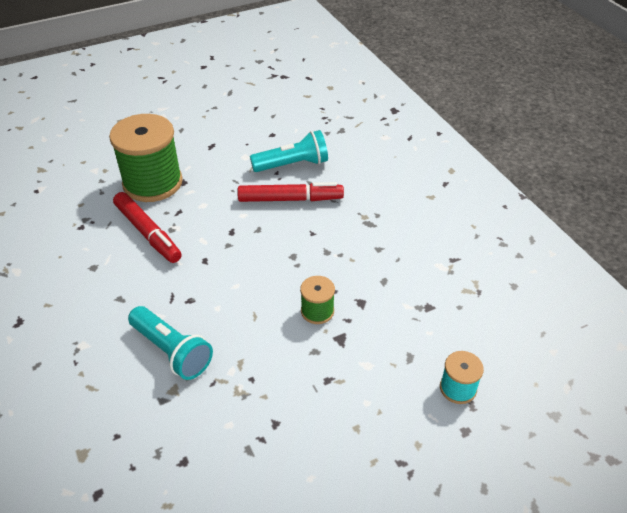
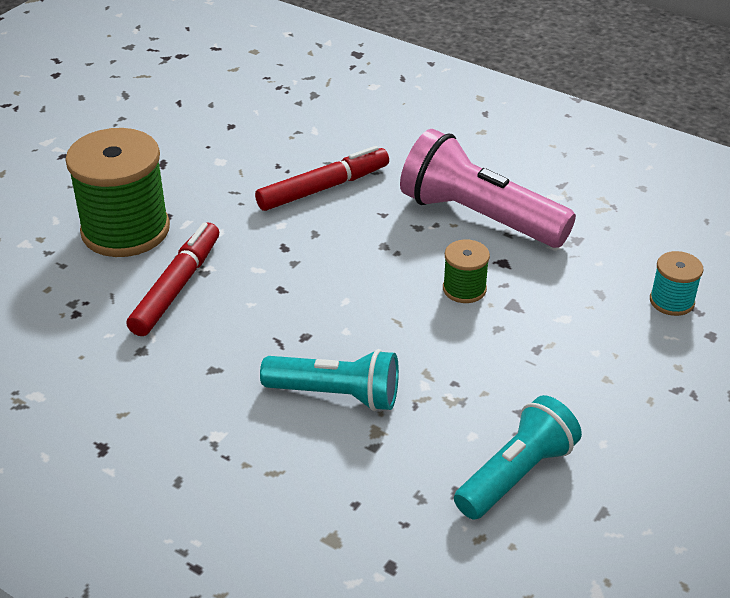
camera: 30 degrees left, 5 degrees down
red marker [113,192,182,263] -> red marker turned 90 degrees counterclockwise [126,222,219,336]
turquoise flashlight [250,130,328,172] -> turquoise flashlight moved to [454,395,582,520]
none -> pink flashlight [400,129,576,248]

